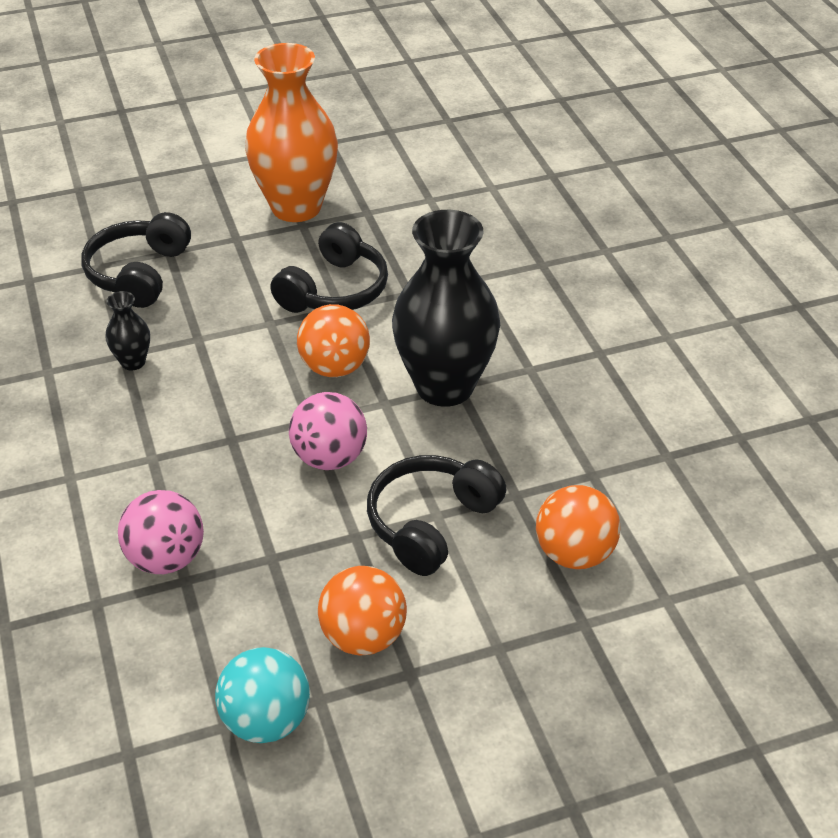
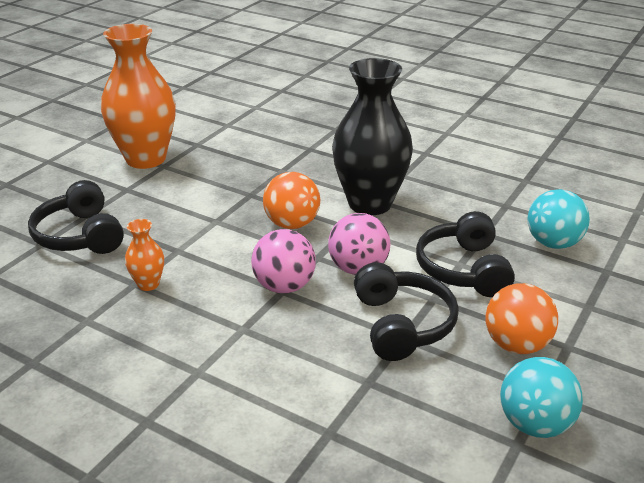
camera: 40 degrees left, 10 degrees down
black vase [106,291,150,370] -> orange vase [125,219,164,291]
pink ball [118,490,204,574] -> pink ball moved to [251,229,316,293]
black headphones [270,222,388,313] -> black headphones moved to [354,262,459,361]
orange ball [536,485,621,569] -> turquoise ball [527,189,590,249]

